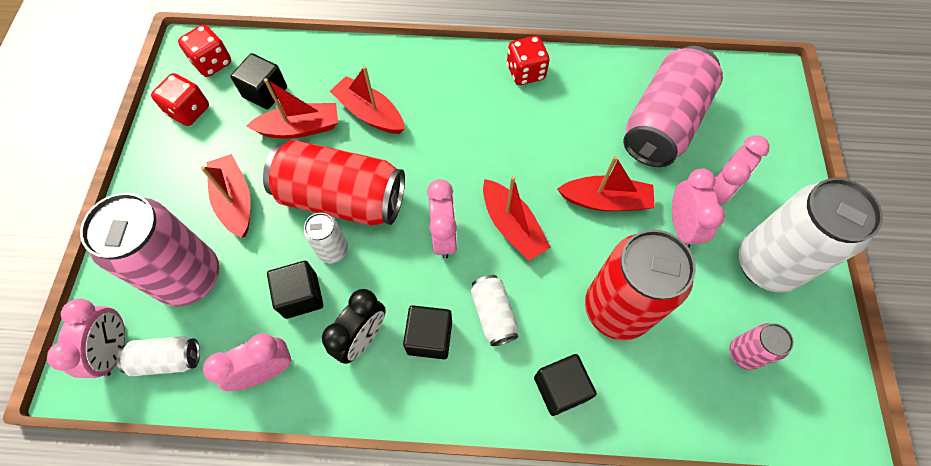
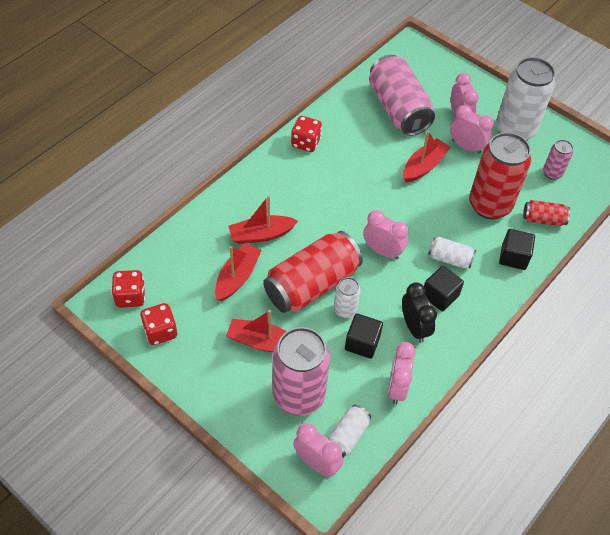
camera: 55 degrees left, 10 degrees down
black cube [230,53,287,110] -> none
red boat [483,176,551,261] -> none
none -> red can [523,200,570,226]

